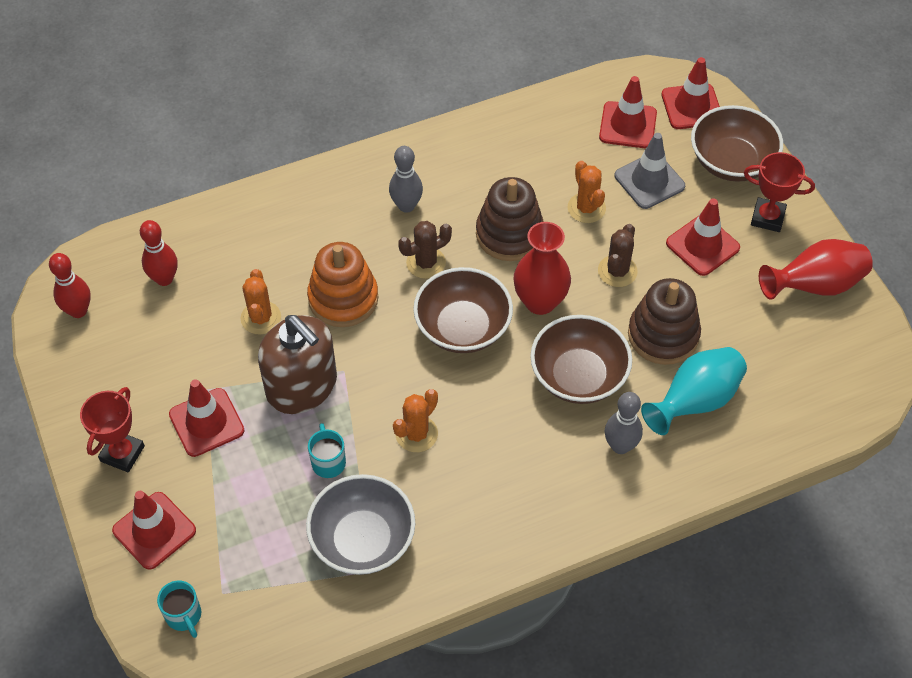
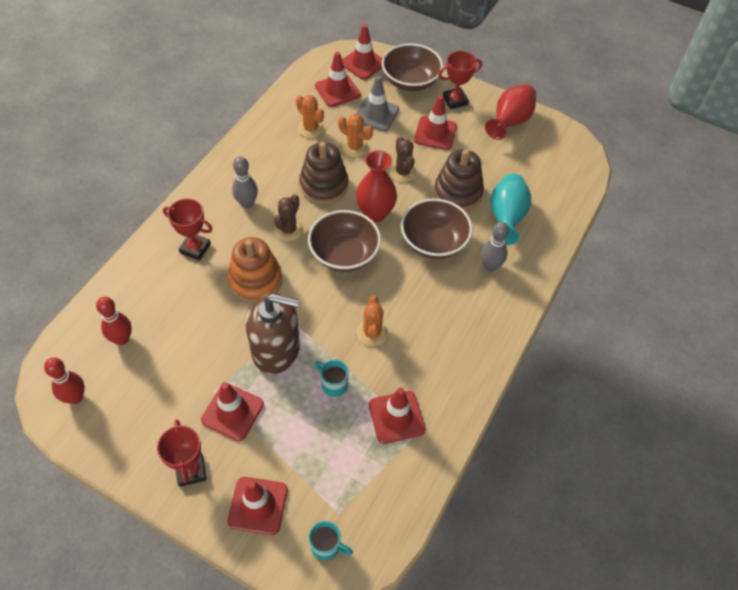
camera: 40 degrees left, 0 degrees up
orange cactus [240,269,281,334] -> orange cactus moved to [296,95,324,138]
grey bowl [306,474,415,575] -> red traffic cone [369,388,425,444]
none -> red trophy [163,198,213,261]

